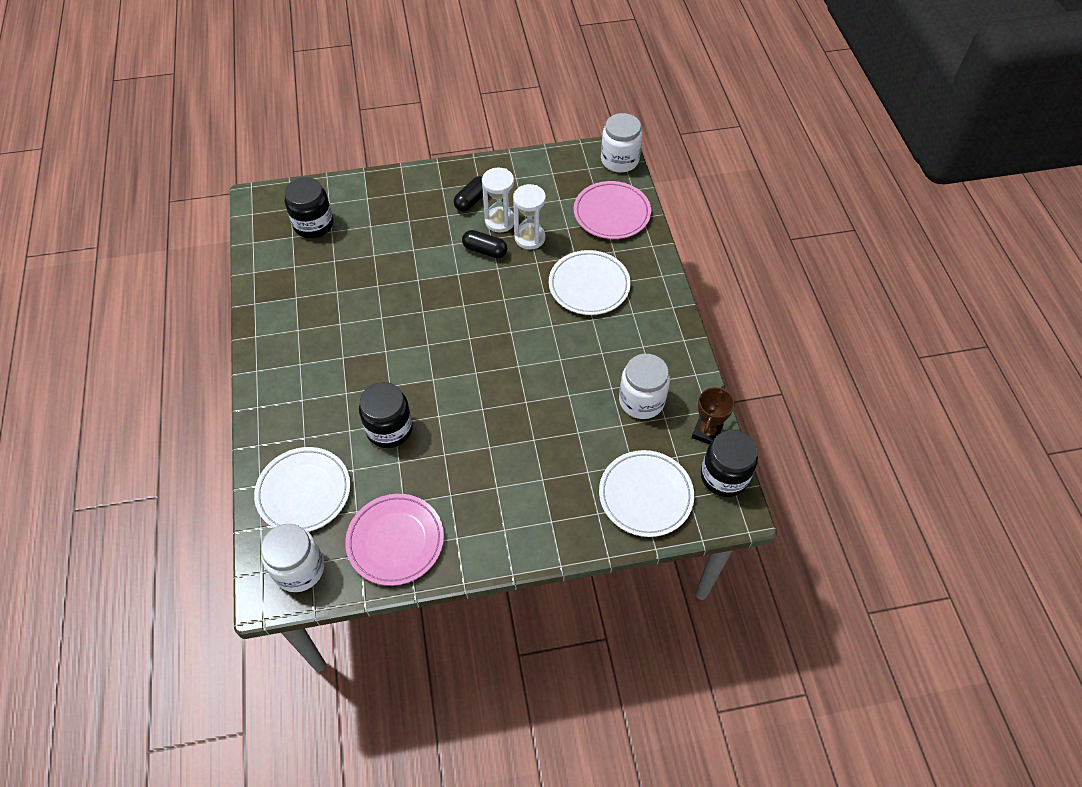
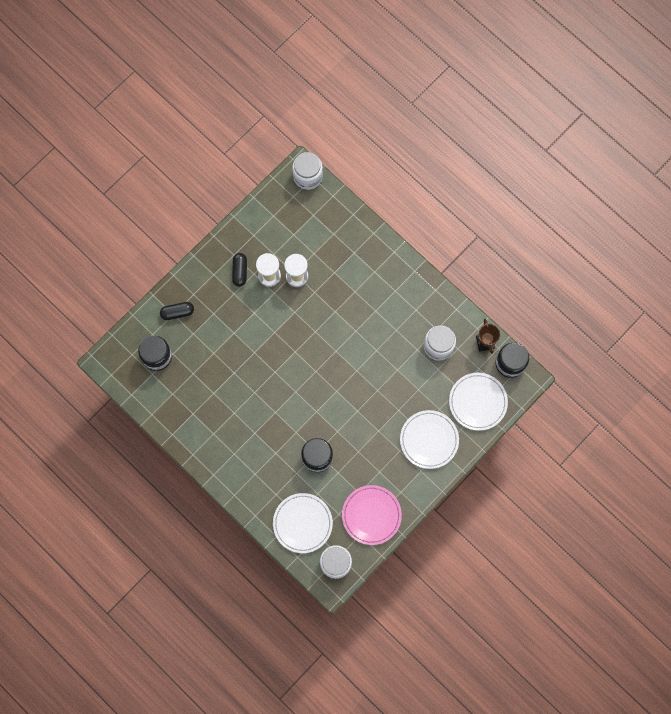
camera: 35 degrees left, 20 degrees up
black capsule [462,230,507,258] -> black capsule moved to [160,302,194,320]
white plate [549,250,631,315] -> white plate moved to [400,410,459,469]
pink plate [574,181,651,239] -> none

